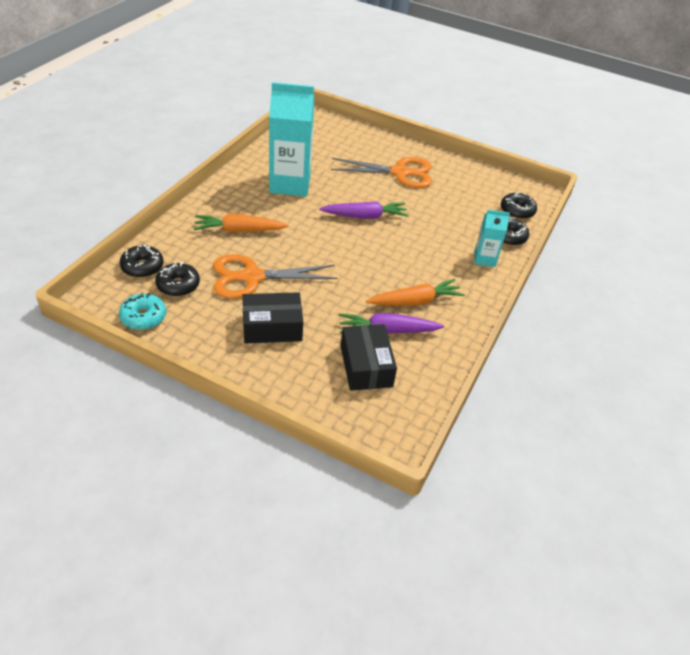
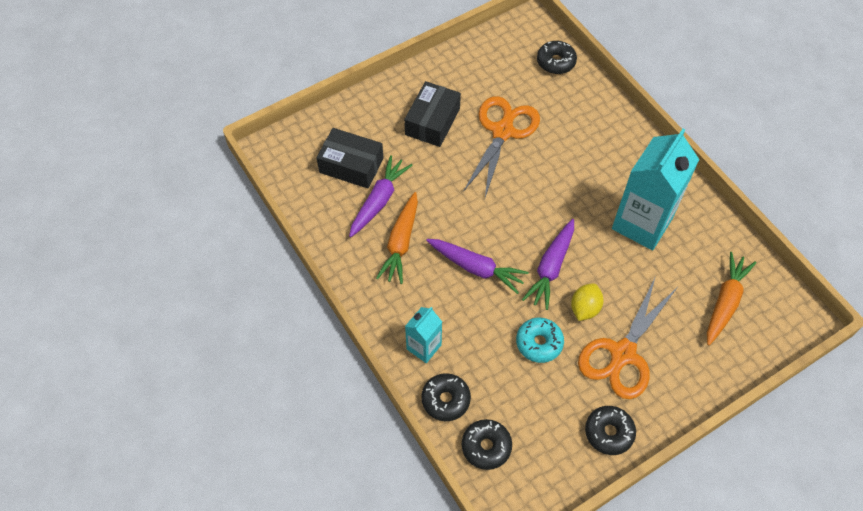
camera: 125 degrees right, 15 degrees up
turquoise donut [119,293,166,330] -> turquoise donut moved to [516,318,564,363]
black donut [155,262,200,297] -> black donut moved to [585,406,636,455]
orange carrot [194,214,288,232] -> orange carrot moved to [707,252,756,346]
none -> purple carrot [426,239,529,294]
none -> yellow lemon [571,283,603,321]

